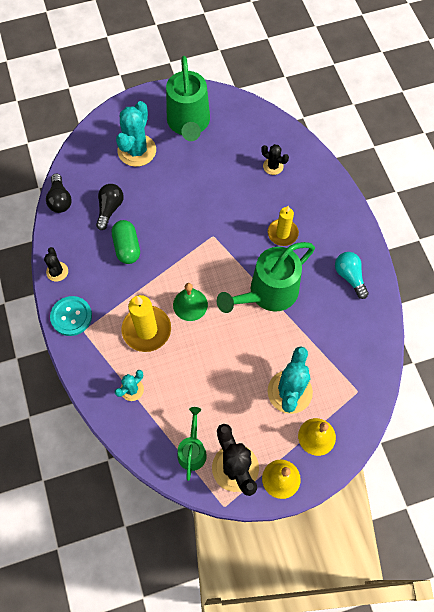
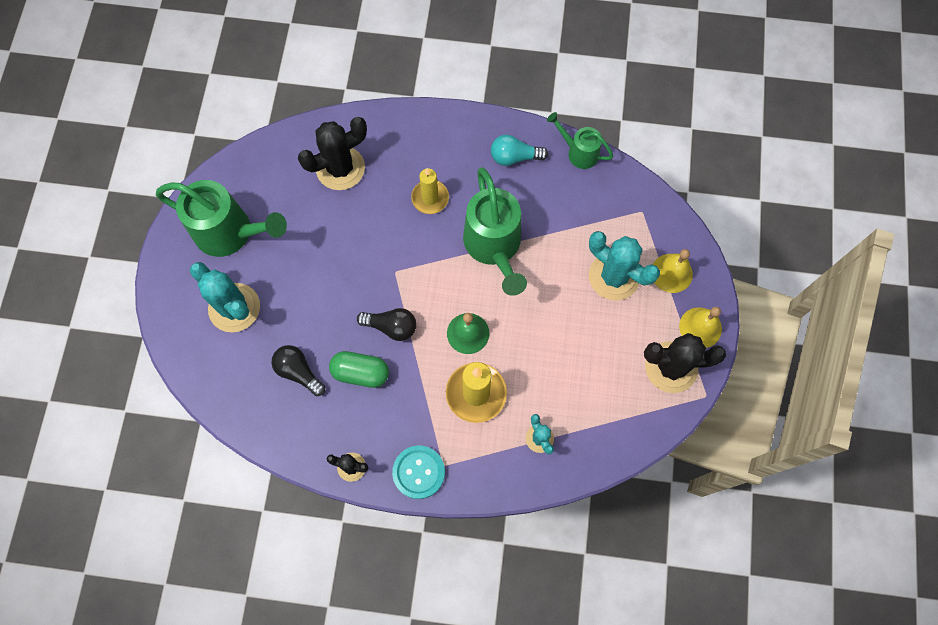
camera: 65 degrees left, 5 degrees up
black light bulb [46,174,72,213] -> black light bulb moved to [357,308,416,341]
green watering can [178,407,207,481] -> green watering can moved to [547,112,614,169]
black cactus [261,144,289,175] -> black cactus [298,117,367,190], size x1.90

